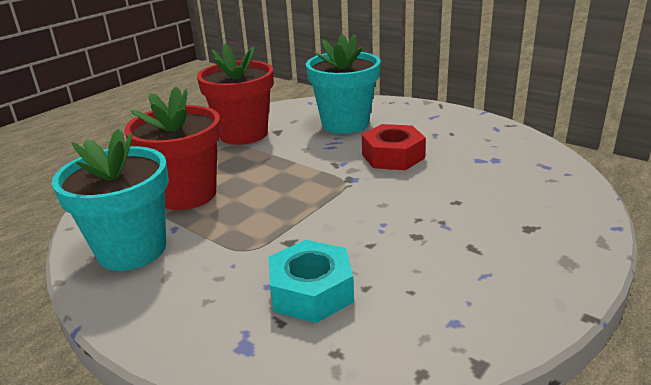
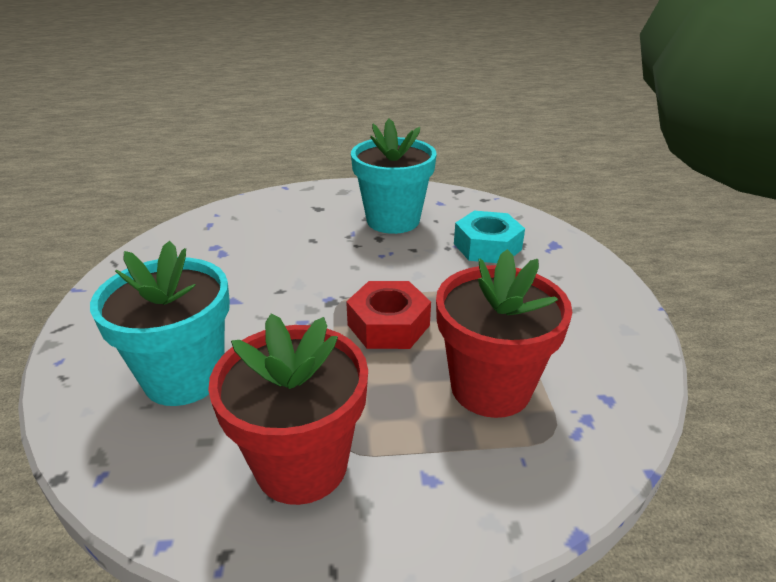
camera: 135 degrees left, 5 degrees up
turquoise flower pot [52,129,169,271] -> turquoise flower pot moved to [351,119,437,234]
red nut [362,124,426,170] -> red nut moved to [346,281,431,349]

